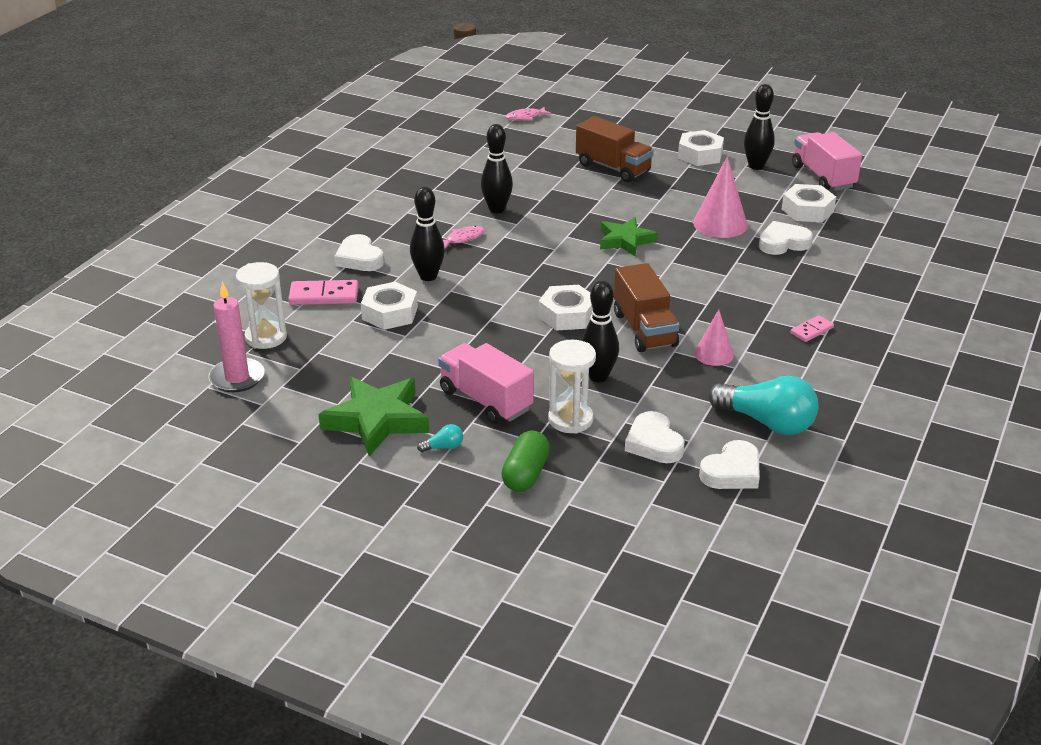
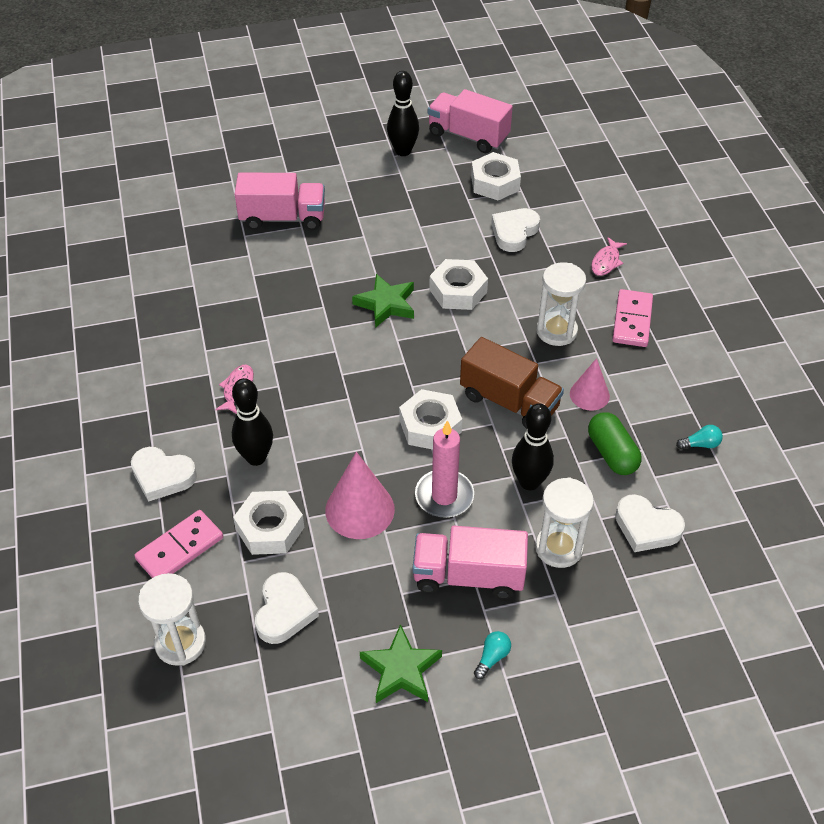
camera: 40 degrees left, 15 degrees up
pink candle [208,282,265,392] -> pink candle moved to [415,420,474,518]
green star [318,376,429,456] -> green star [360,624,442,703], size x0.66
black bowling pin [481,124,513,213] -> none
green capsule [501,431,550,492] -> green capsule moved to [588,412,642,475]
pink fish [506,107,552,120] -> pink fish moved to [591,237,627,276]
brown truck [576,116,654,182] -> pink truck [235,172,325,230]
white nut [678,130,724,166] -> white nut moved to [429,259,488,310]
pink cone [693,156,748,238] -> pink cone moved to [325,452,395,539]
white heart [699,440,760,489] -> white heart moved to [255,572,319,644]
turquoise light bulb [708,376,819,435] -> turquoise light bulb [676,425,723,449], size x0.41
pink domino [791,315,834,342] -> pink domino [612,289,653,347], size x1.65
none -> white hourglass [536,262,586,346]

